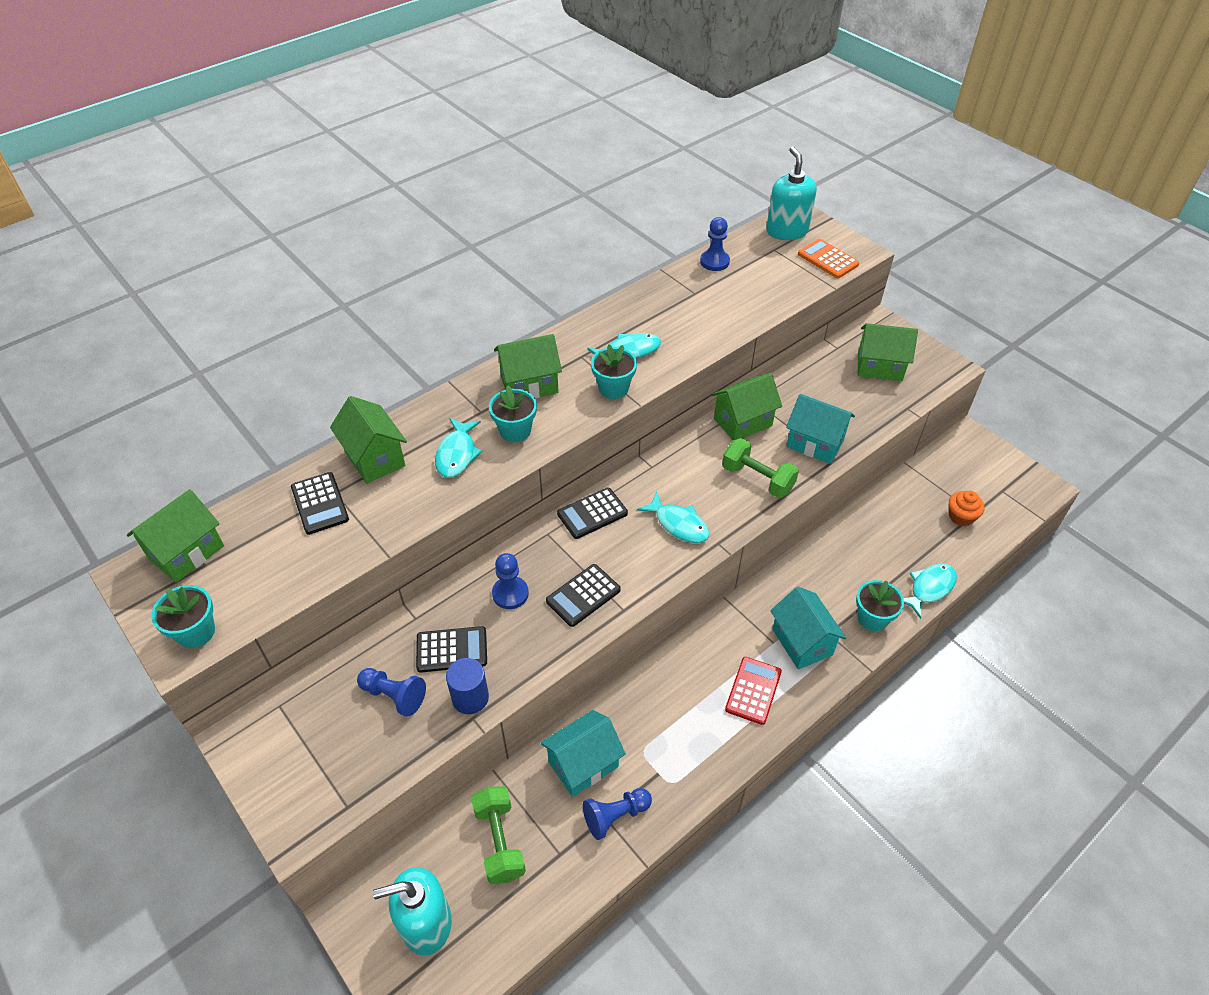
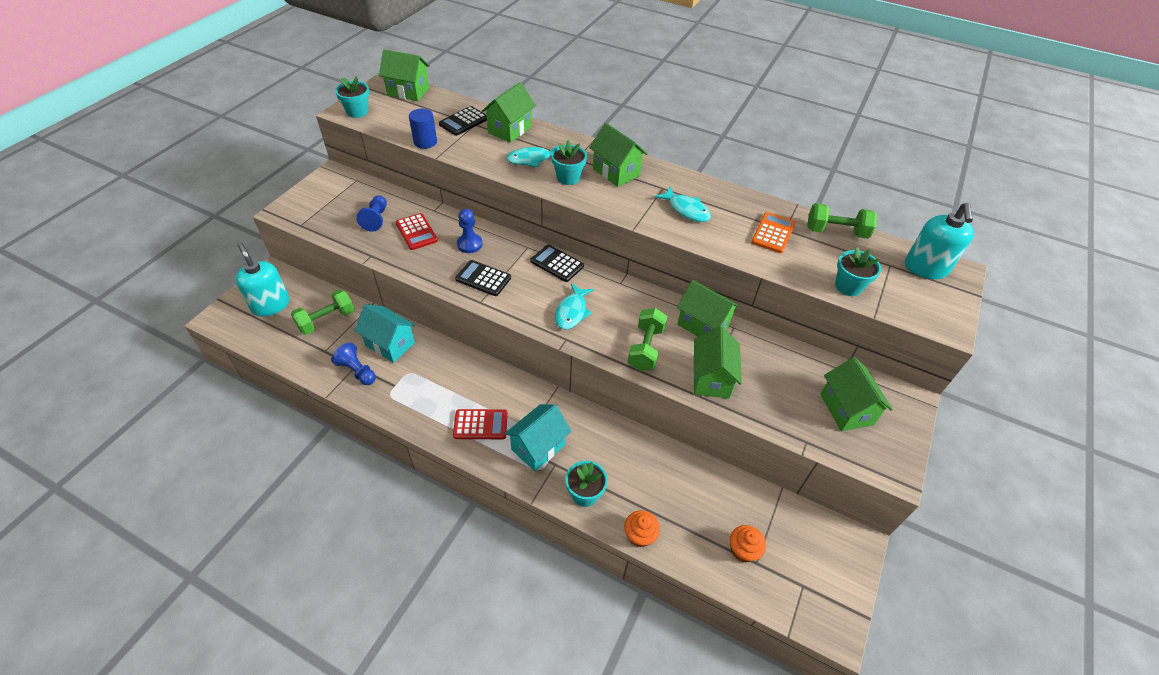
camera: 65 degrees right, 0 degrees up
black calculator [416,626,487,673] -> red calculator [396,213,438,250]
blue cylinder [446,658,489,714] -> blue cylinder moved to [409,109,437,149]
turquoise flower pot [591,345,637,399] -> turquoise flower pot moved to [835,247,881,296]
blue pawn [700,217,730,271] -> green dumbbell [807,203,877,239]
turquoise soap dispenser [766,146,817,240] -> turquoise soap dispenser turned 135 degrees clockwise [905,203,974,279]
turquoise house [786,394,855,464] -> green house [693,327,742,399]
orange calculator [798,239,859,278] -> orange calculator moved to [751,212,796,253]
turquoise fish [903,563,957,619] -> orange cupcake [624,510,660,547]

